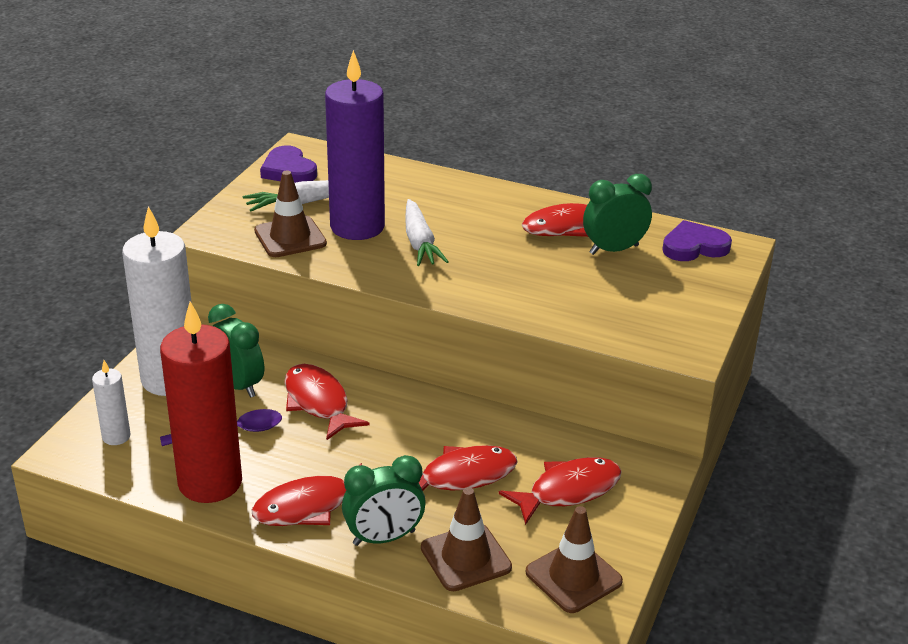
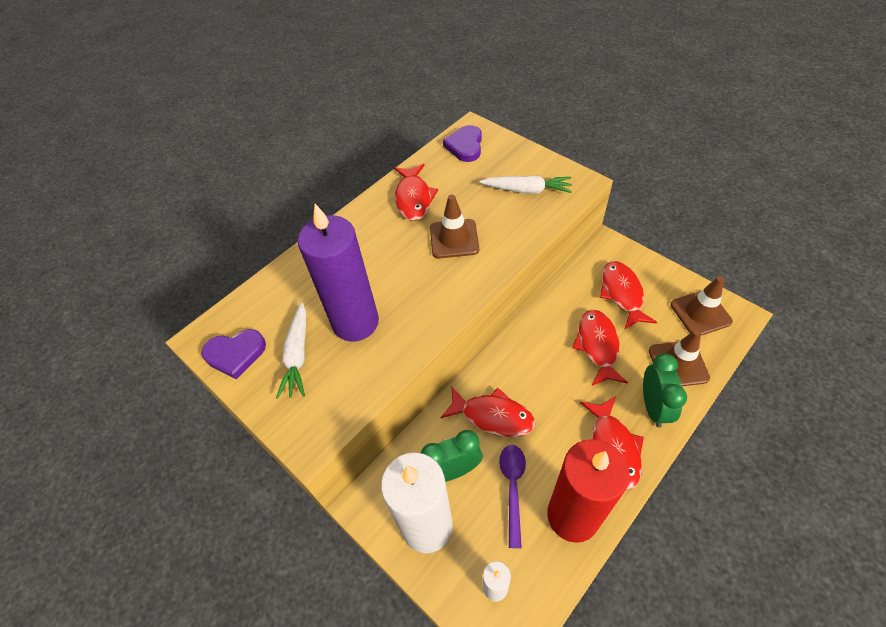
camera: 65 degrees left, 20 degrees up
brown traffic cone [254,171,327,257] -> brown traffic cone moved to [430,195,479,258]
red fish [285,364,369,441] -> red fish turned 150 degrees counterclockwise [440,387,535,437]
white carrot [405,199,449,266] -> white carrot moved to [480,175,572,194]
green clock [583,174,652,255] -> none

